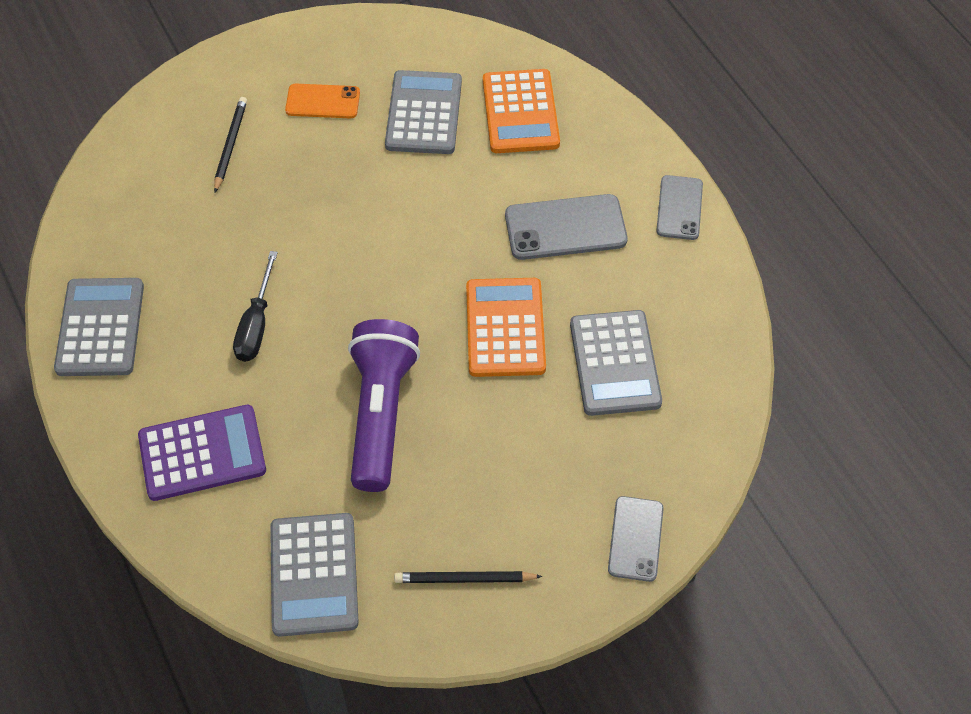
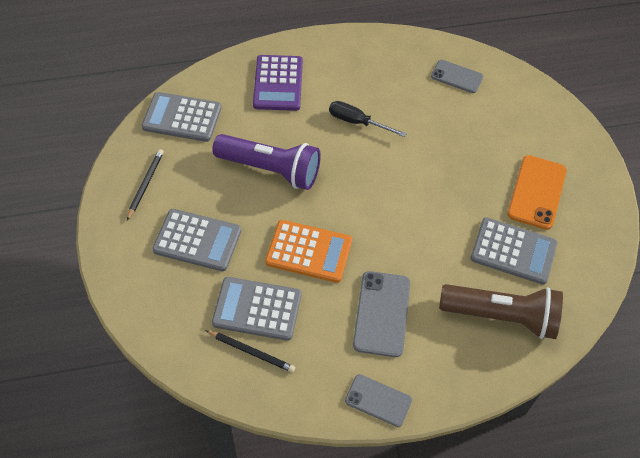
camera: 105 degrees right, 0 degrees up
grey calculator [54,278,144,376] -> grey calculator moved to [152,209,241,271]
black pencil [214,97,247,192] -> black pencil moved to [205,330,295,373]
orange phone [285,84,360,119] -> orange phone [507,155,567,230], size x1.53
orange calculator [483,69,560,153] -> brown flashlight [439,284,563,339]
grey phone [608,496,664,582] -> grey phone moved to [431,60,483,93]

